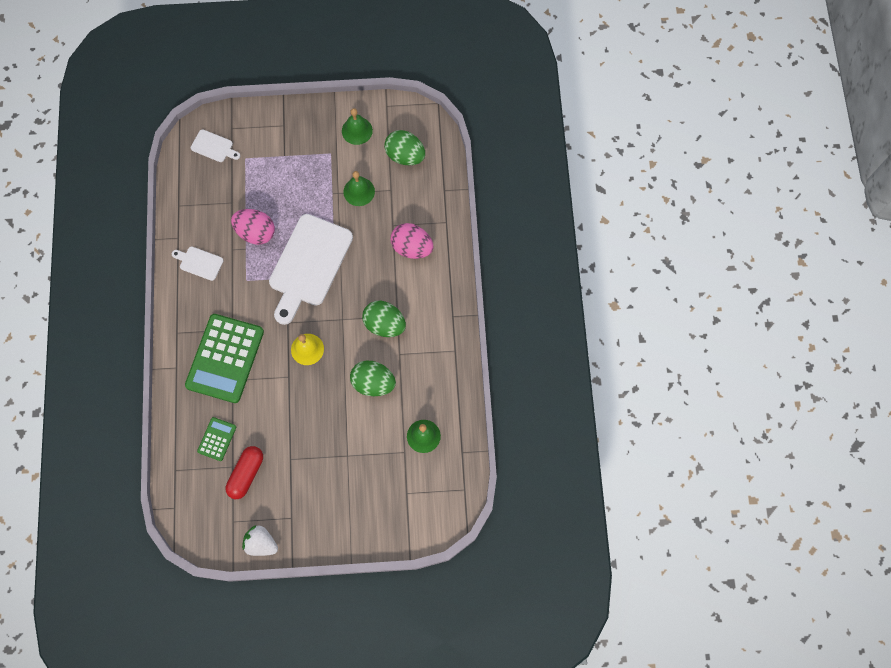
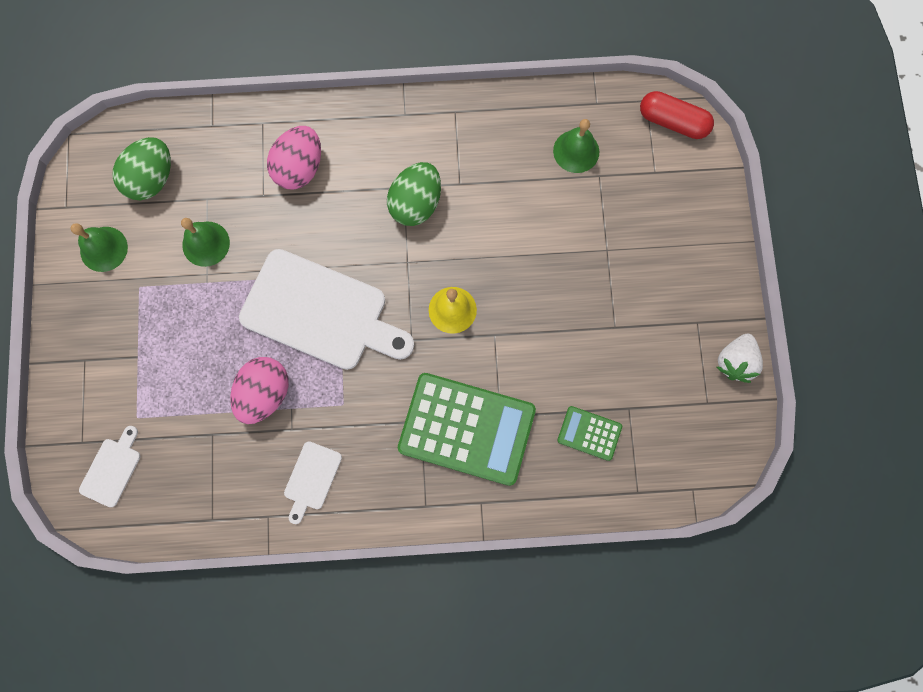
camera: 90 degrees left, 5 degrees up
red capsule [225,446,263,499] -> red capsule moved to [640,91,714,139]
green egg [350,361,396,396] -> none

